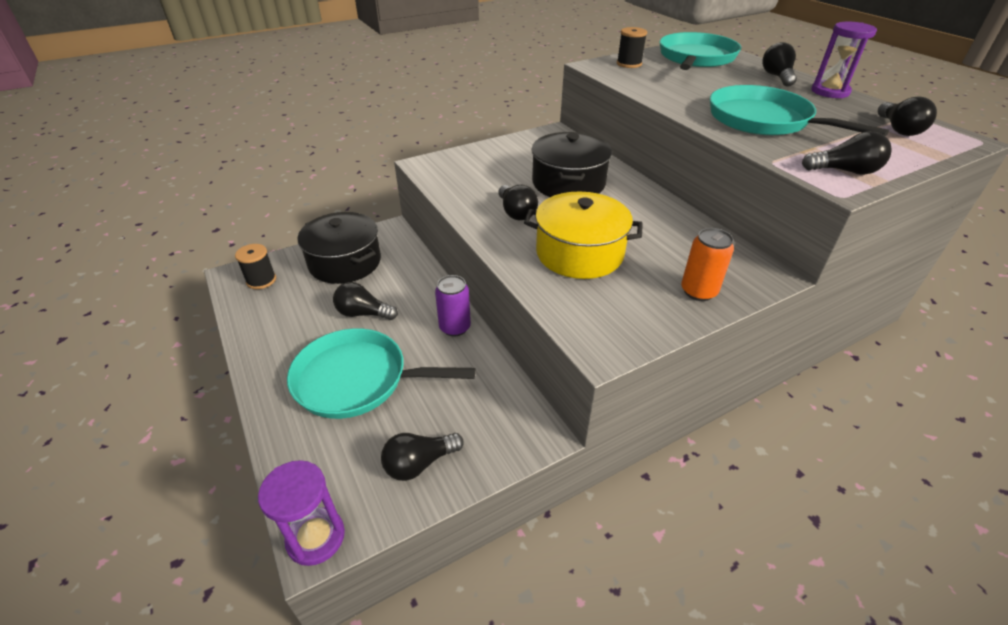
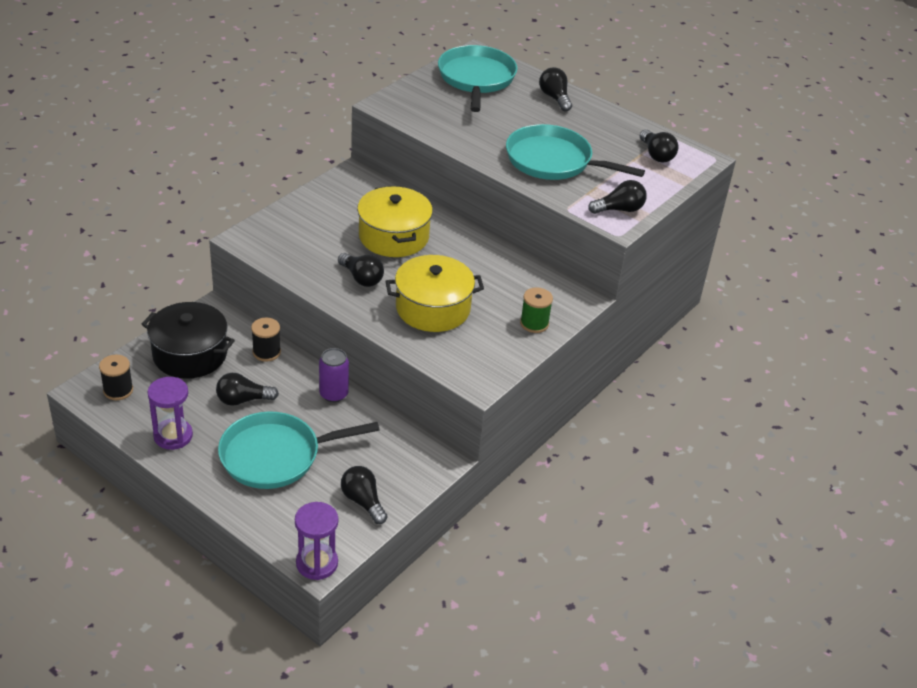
camera: 25 degrees left, 0 degrees up
black light bulb [381,433,464,481] -> black light bulb turned 105 degrees clockwise [341,466,388,524]
black pot [531,132,612,197] -> yellow pot [357,186,433,257]
black spool [617,27,647,68] -> black spool moved to [251,318,281,362]
orange can [681,228,734,301] -> green spool [520,287,553,333]
purple hourglass [811,22,877,98] -> purple hourglass moved to [148,377,193,450]

